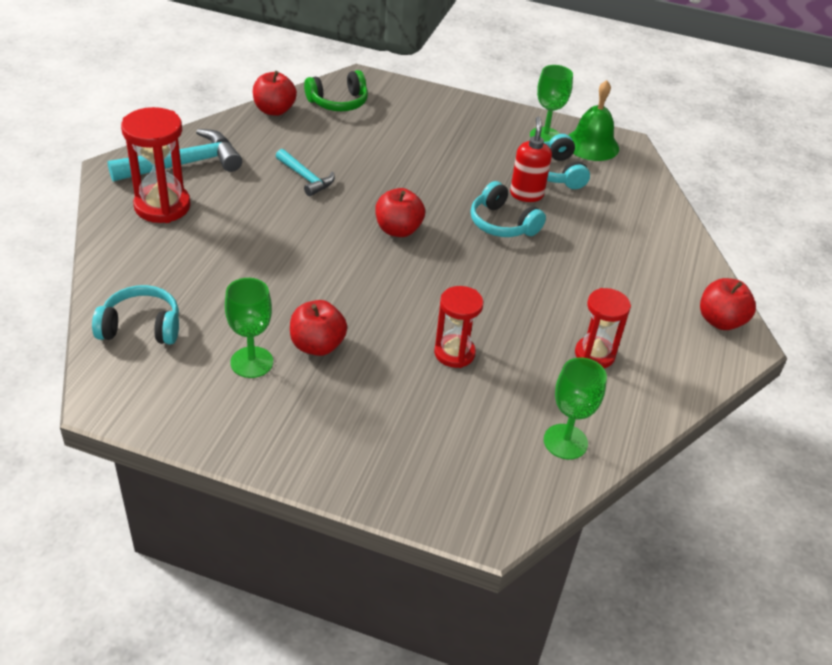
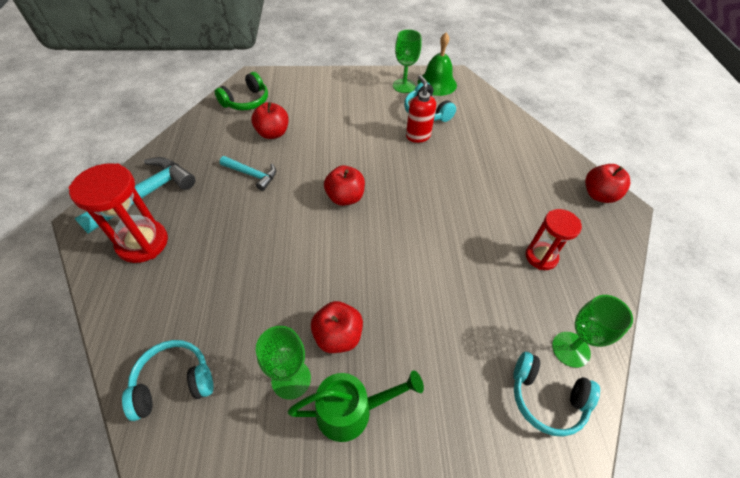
camera: 20 degrees left, 10 degrees up
red apple [253,71,297,116] -> red apple moved to [251,102,289,139]
red hourglass [434,286,484,368] -> none
turquoise headphones [470,181,546,237] -> turquoise headphones moved to [513,352,600,437]
none -> green watering can [288,371,424,442]

